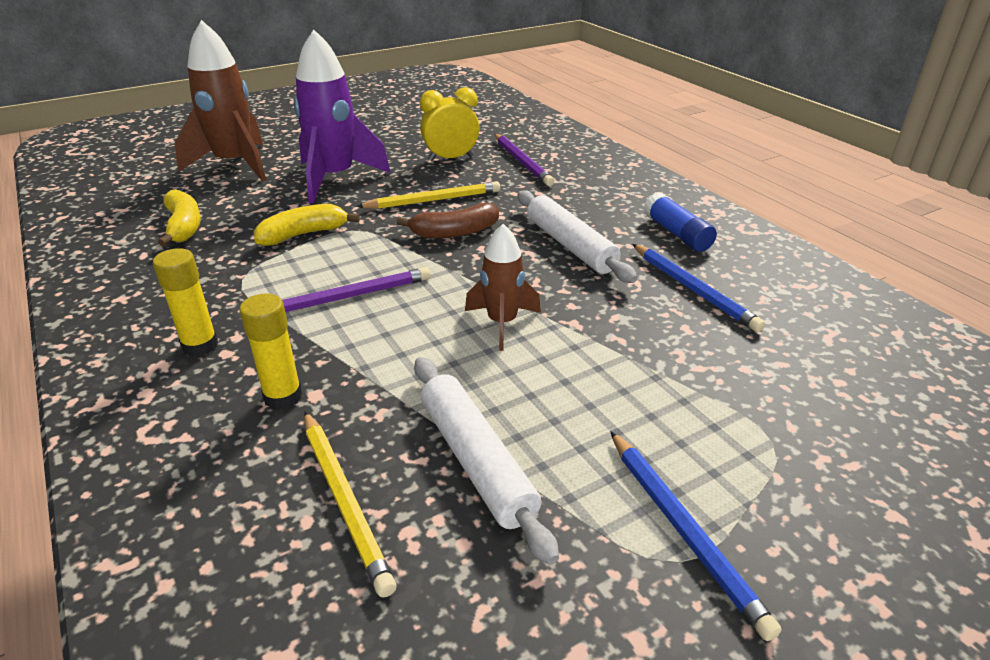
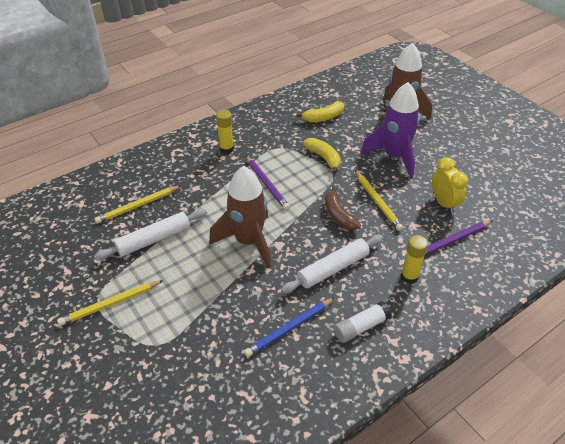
camera: 85 degrees right, 10 degrees up
yellow glue stick [239,293,302,410] -> yellow glue stick moved to [401,235,428,284]
brown rocket [465,224,541,351] -> brown rocket [209,166,271,268], size x1.76
blue pencil [610,431,781,641] -> yellow pencil [57,280,164,326]
blue glue stick [644,192,717,252] -> white glue stick [334,301,392,343]

